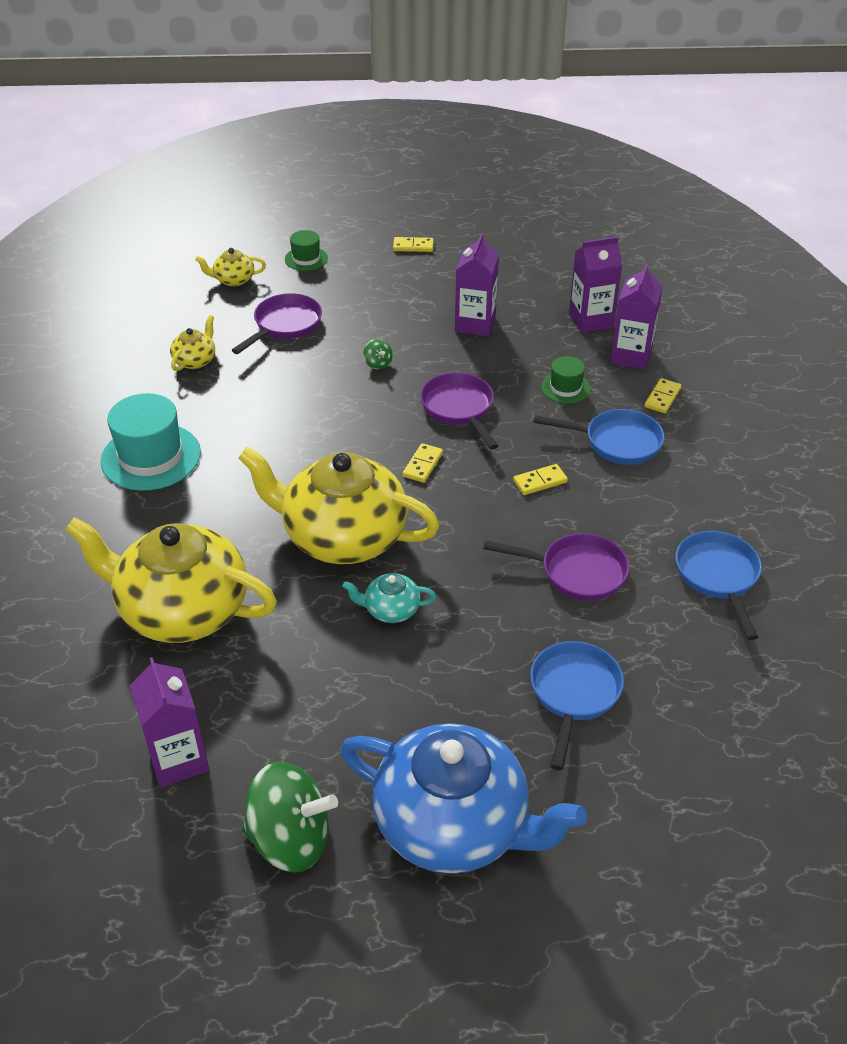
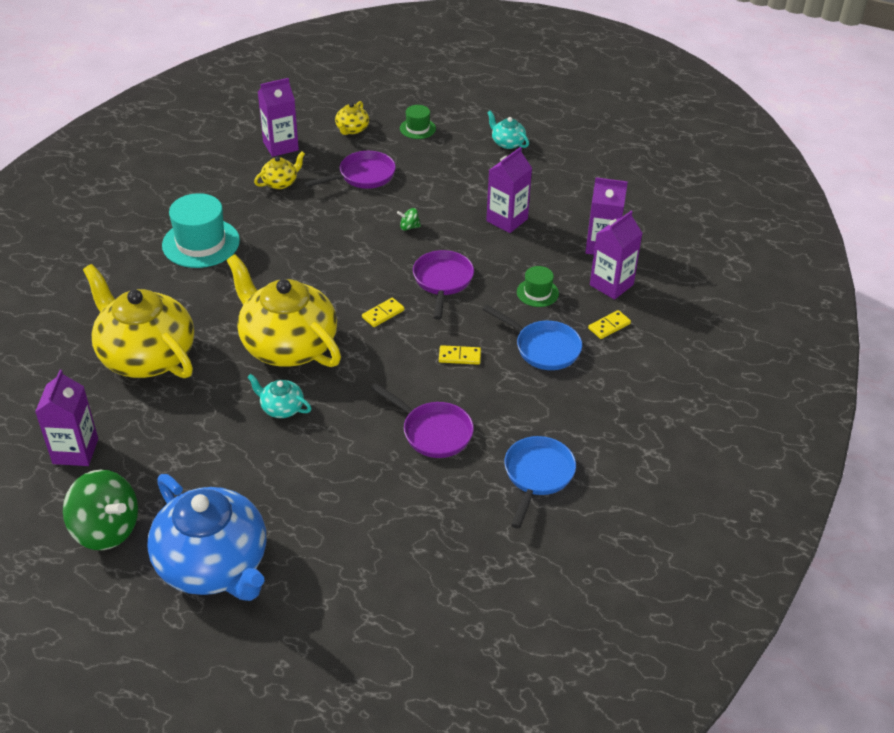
camera: 25 degrees right, 0 degrees up
yellow teapot [195,248,266,287] -> yellow teapot turned 90 degrees counterclockwise [335,101,369,135]
green spinning top [363,339,393,369] -> green spinning top turned 90 degrees clockwise [397,208,421,231]
yellow domino [393,237,433,252] -> turquoise teapot [487,111,529,149]
blue pan [530,641,624,770] -> none
none -> purple carton [258,78,299,157]

